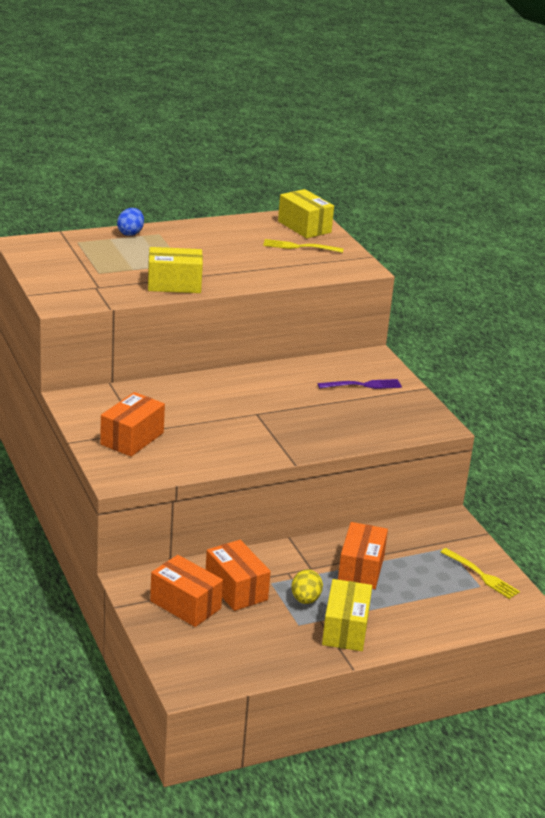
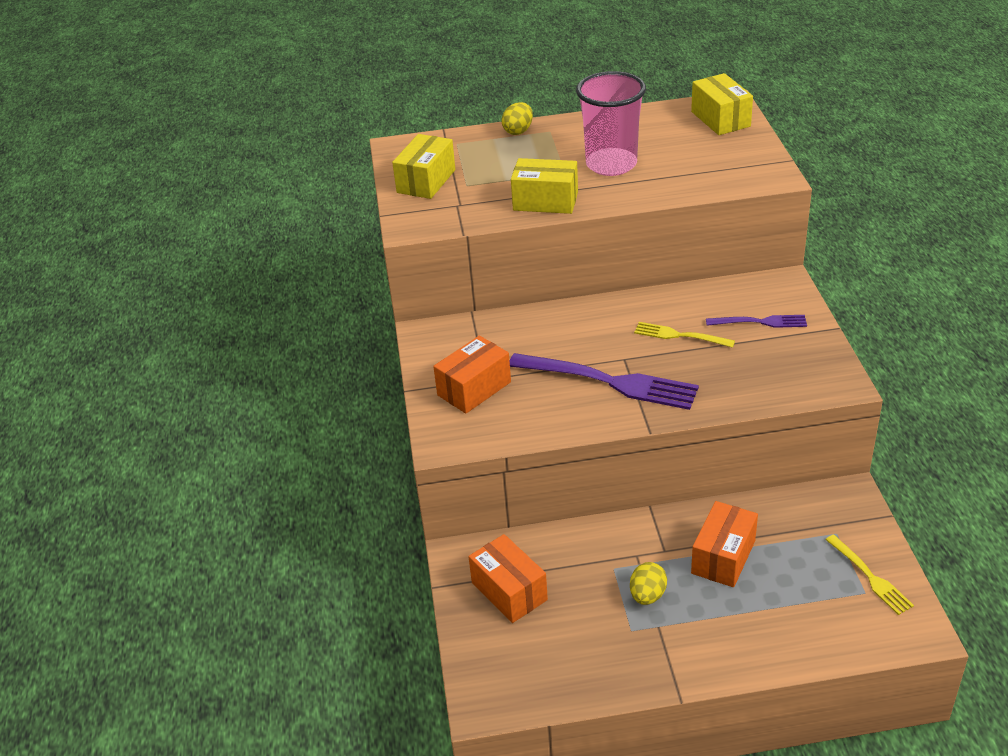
camera: 20 degrees right, 10 degrees up
blue egg [117,208,144,236] -> yellow egg [502,102,533,135]
orange box [206,540,271,611] -> none
yellow fork [263,239,344,253] -> yellow fork moved to [634,322,735,348]
yellow box [322,579,372,651] -> yellow box moved to [392,134,455,199]
none -> purple fork [510,353,699,410]
none -> pink cup [576,71,646,176]

